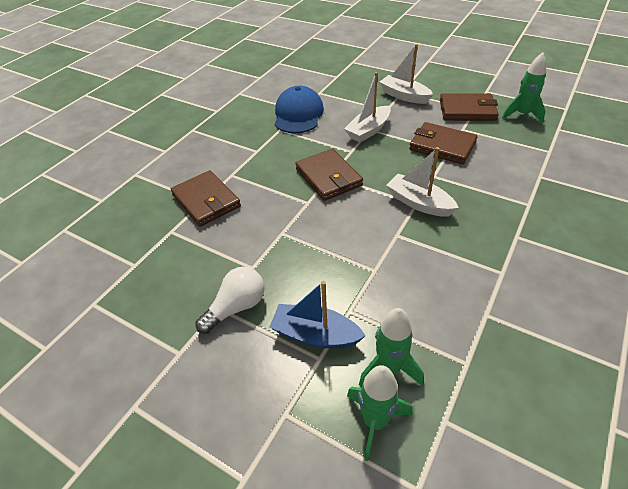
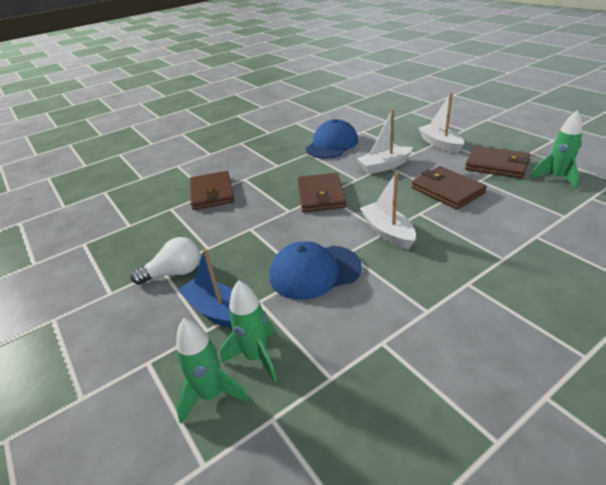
camera: 25 degrees right, 10 degrees down
none -> blue cap [269,241,362,300]

